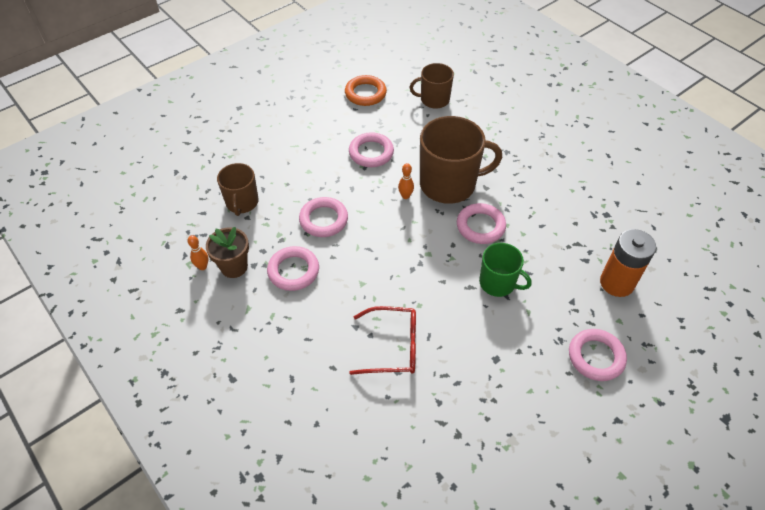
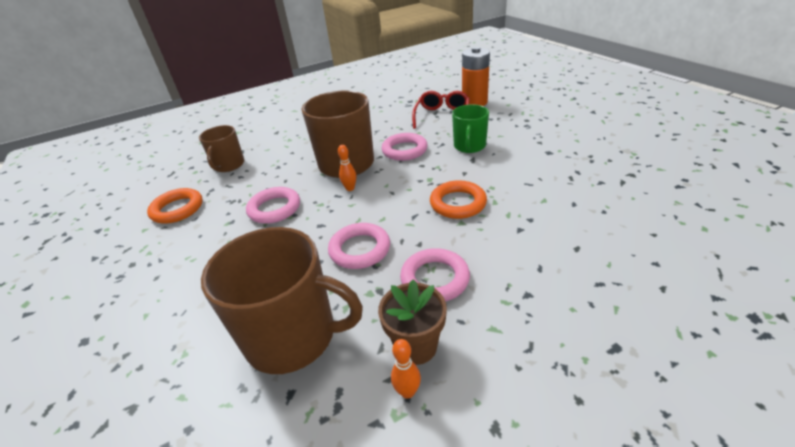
camera: 75 degrees left, 15 degrees down
brown mug [217,163,259,216] -> brown mug [201,227,363,374], size x1.74
red glasses [349,306,416,375] -> red glasses moved to [412,91,470,129]
green mug [479,243,532,297] -> green mug turned 150 degrees clockwise [452,104,489,153]
pink ring [569,329,627,381] -> none
none -> orange ring [430,180,487,219]

